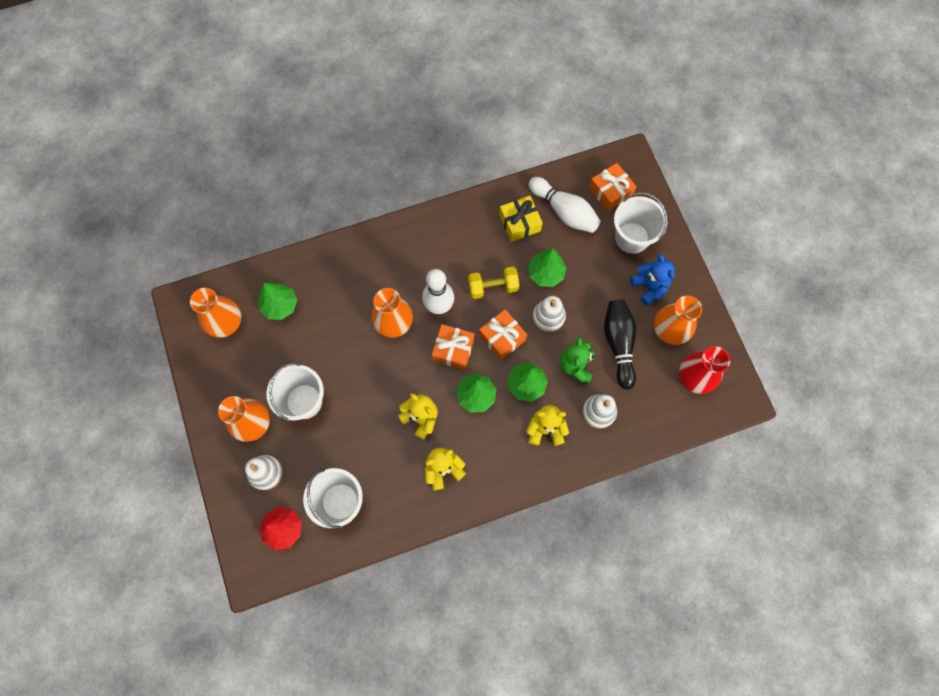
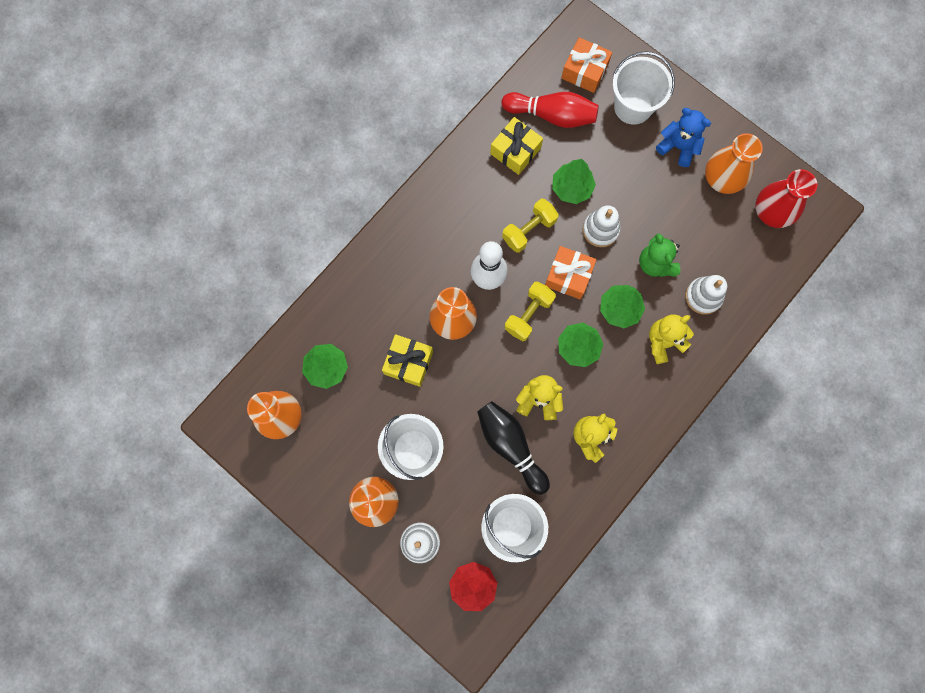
camera: 30 degrees left, 5 degrees up
orange gift [432,324,475,370] -> yellow dumbbell [505,282,556,341]
white bowling pin [529,177,601,233] -> red bowling pin [501,92,599,128]
black bowling pin [604,299,637,390] -> black bowling pin moved to [477,401,550,495]
none -> yellow gift [382,334,433,387]

